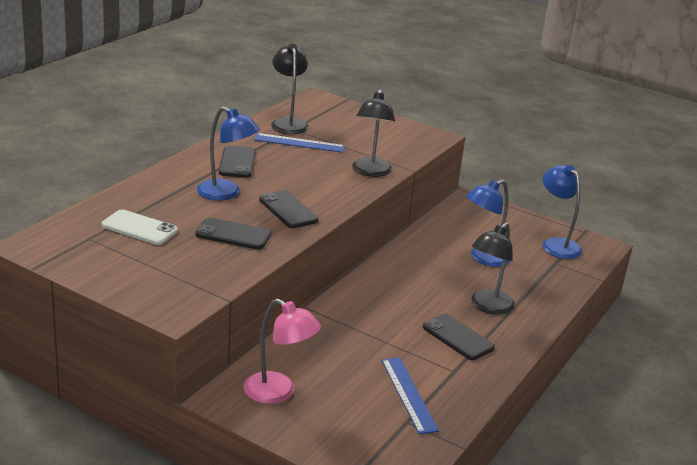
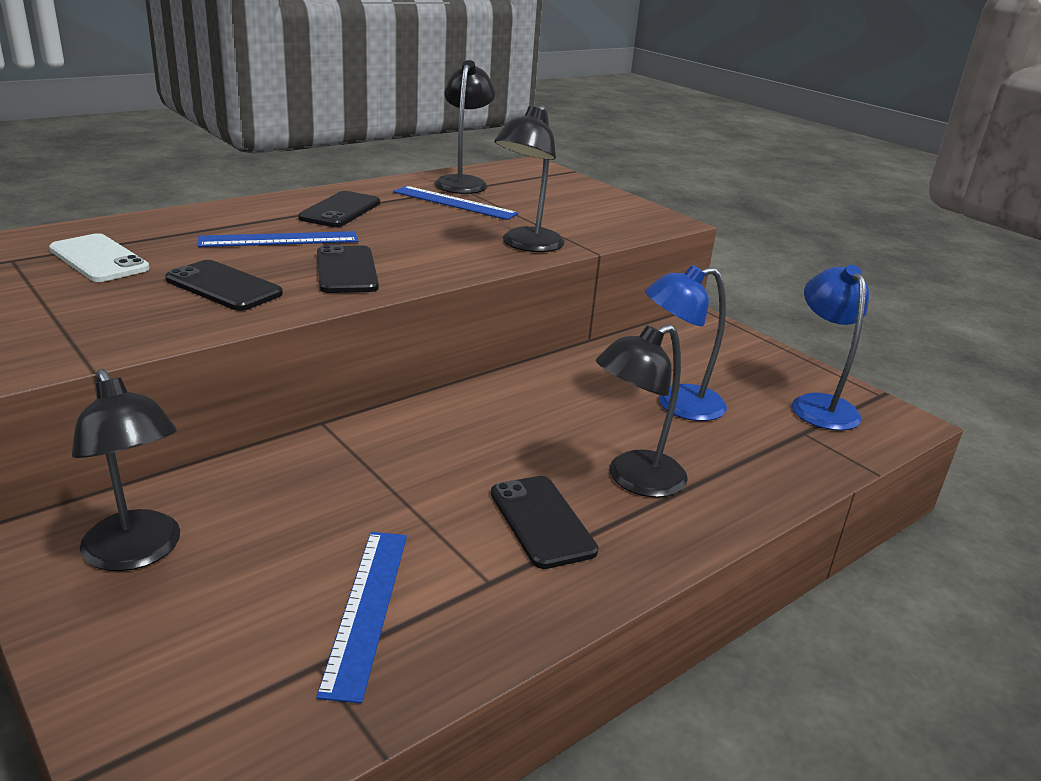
camera: 20 degrees right, 0 degrees up
blue lamp [197,107,260,200] -> blue ruler [198,231,359,247]
pink lamp [244,299,321,404] -> black lamp [72,369,180,571]

